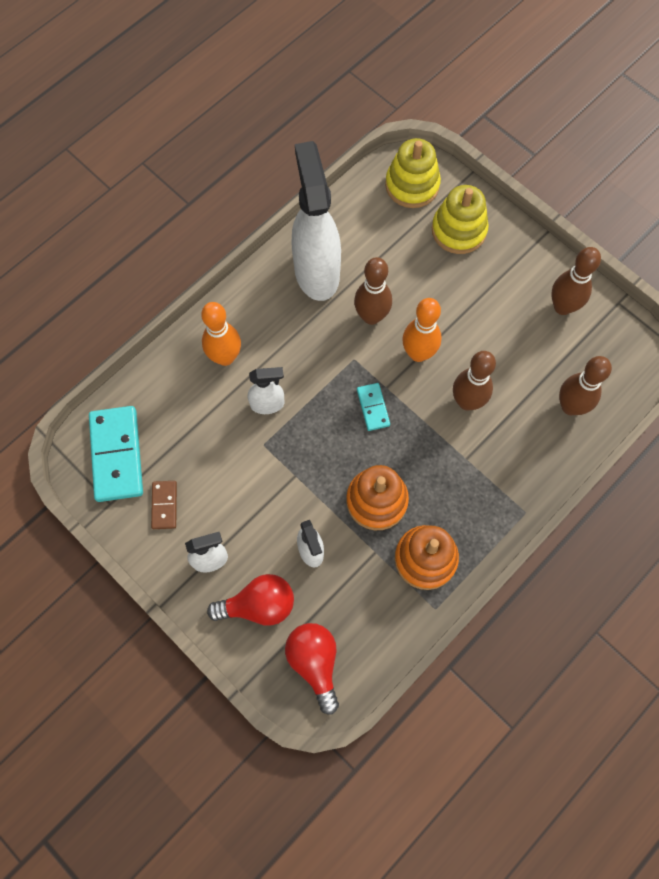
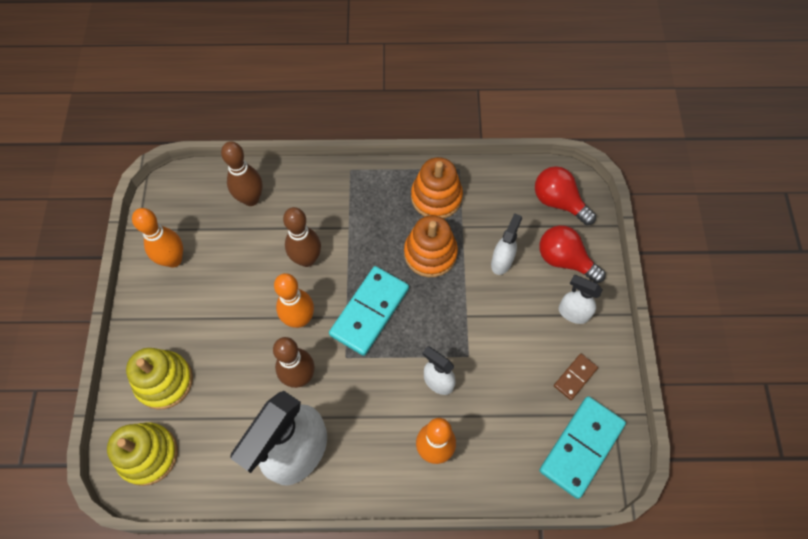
camera: 135 degrees left, 5 degrees down
red light bulb [285,623,339,714] -> red light bulb turned 105 degrees clockwise [535,166,596,225]
turquoise domino [357,383,390,431] -> turquoise domino [329,266,409,356], size x1.97
brown bowling pin [551,247,601,315] -> orange bowling pin [132,208,183,268]

